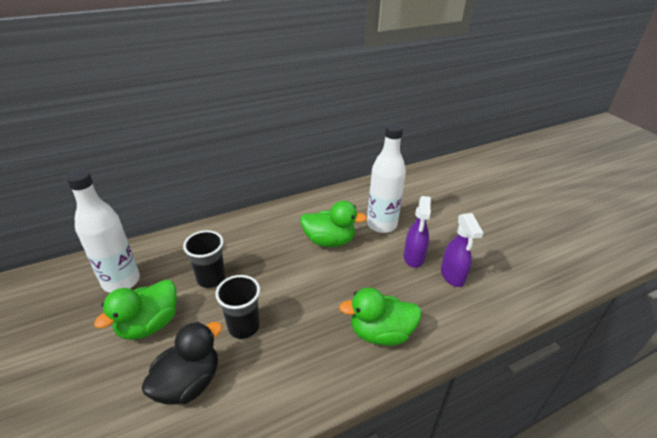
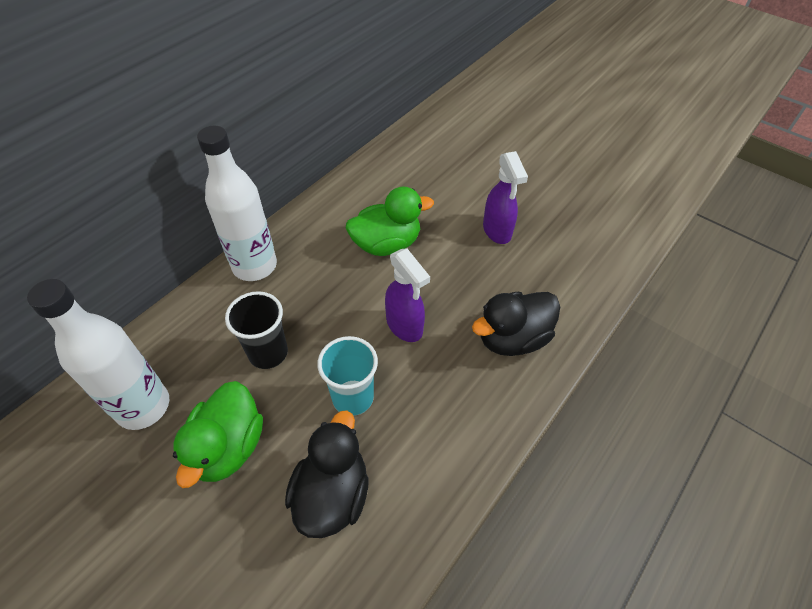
camera: 25 degrees left, 15 degrees up
black cup [215,275,260,339] -> turquoise cup [317,336,378,416]
green duck [339,287,422,346] -> black duck [472,291,560,356]
white bottle [367,123,406,233] -> white bottle moved to [197,126,277,281]
purple spray bottle [441,213,483,287] -> purple spray bottle moved to [385,249,430,342]

